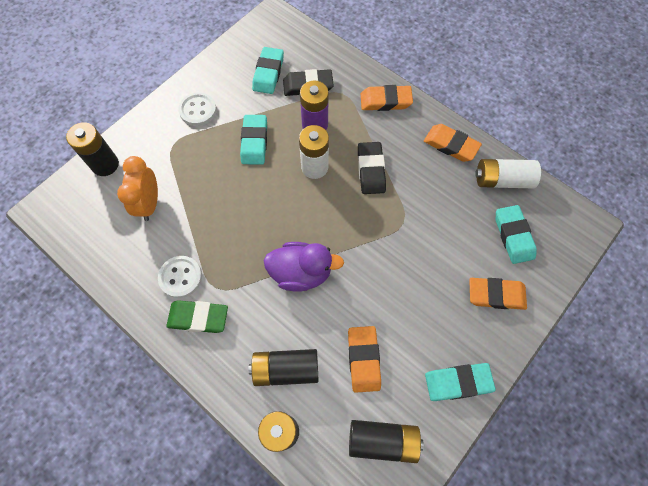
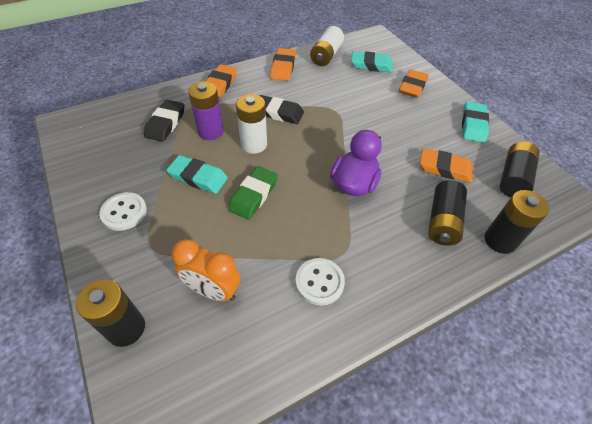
camera: 70 degrees left, 15 degrees down
green eraser [166,300,228,333] -> green eraser moved to [228,166,278,220]
turquoise eraser [252,47,284,94] -> none
orange eraser [424,124,482,162] -> orange eraser turned 45 degrees counterclockwise [270,48,296,81]

